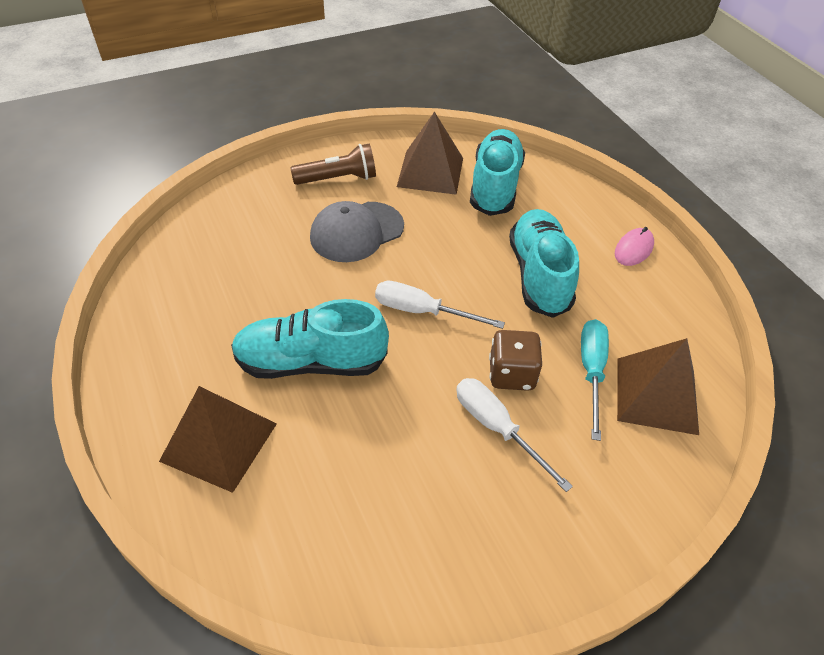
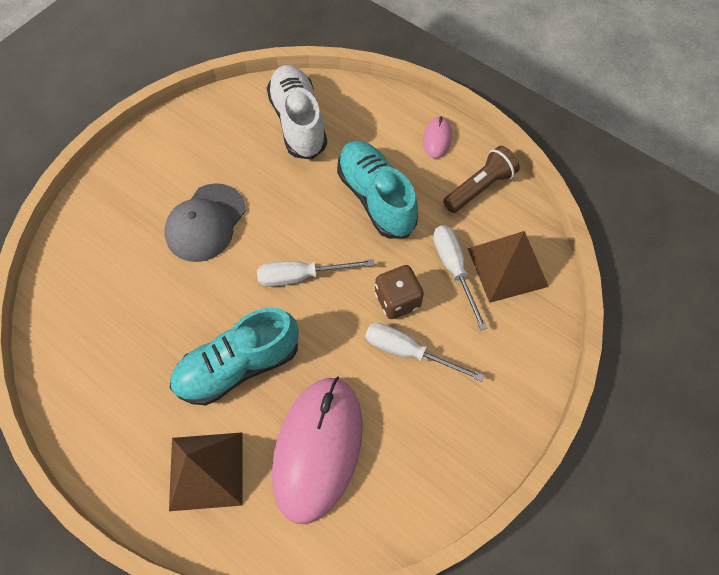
camera: 25 degrees left, 15 degrees up
brown flashlight [290,144,376,185] -> brown flashlight moved to [443,146,520,213]
brown pyramid [397,111,463,195] -> none
turquoise shoe [470,129,525,216] -> white shoe [267,65,327,160]
turquoise screwdriver [581,319,609,441] -> white screwdriver [433,225,487,330]
none -> pink mouse [272,376,363,524]

